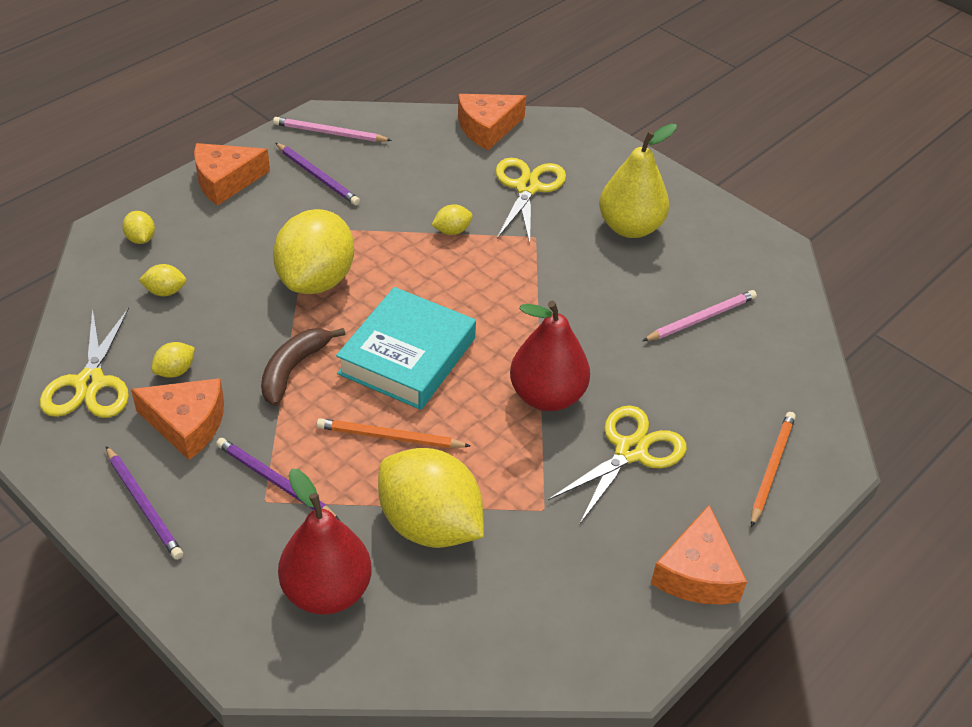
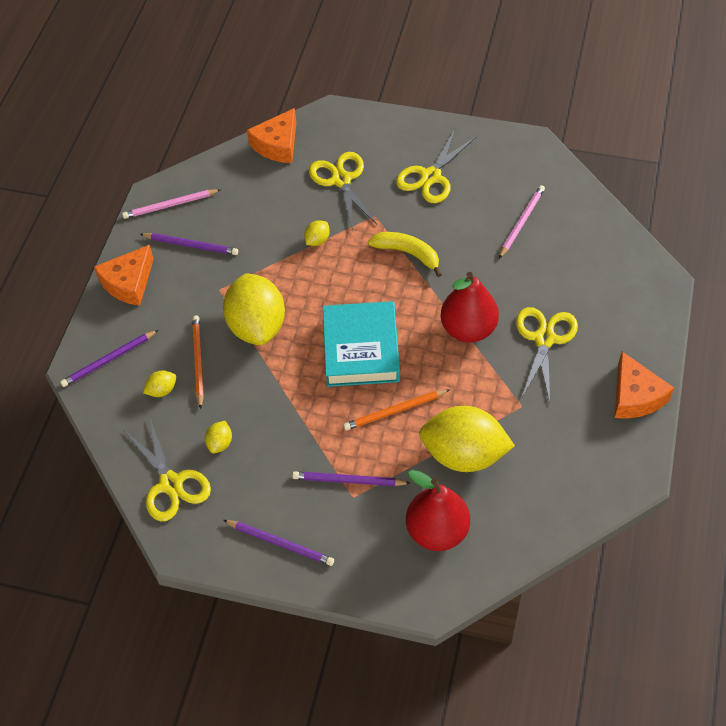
camera: 25 degrees left, 10 degrees up
yellow lemon [122,211,155,244] -> purple pencil [60,330,158,387]
orange cheese [131,378,224,460] -> none
brown banana [261,328,345,406] -> none
yellow pear [599,123,677,238] -> yellow scissors [396,129,477,203]
orange pencil [751,412,796,527] -> orange pencil moved to [192,315,204,409]
none -> yellow banana [368,232,442,277]

